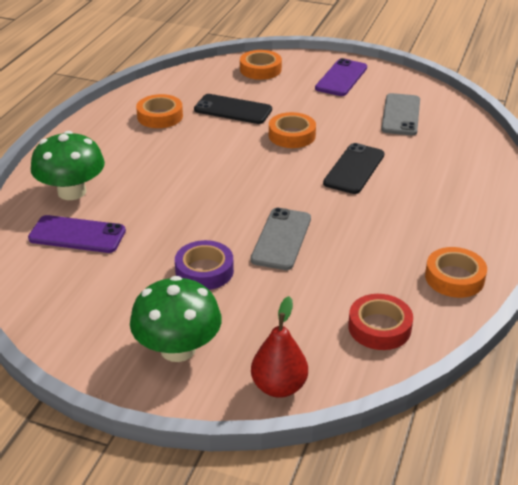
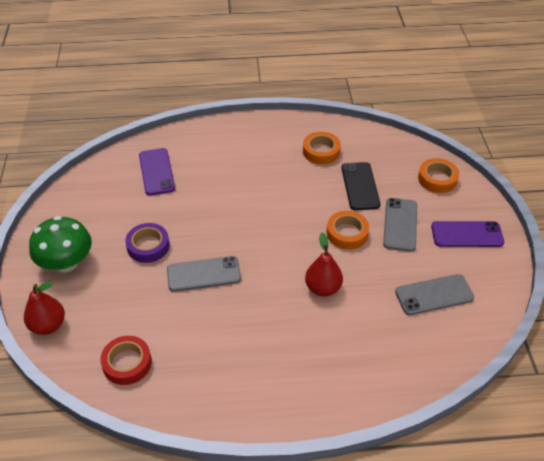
camera: 65 degrees right, 10 degrees up
green mushroom [31,131,105,200] -> none
black phone [323,143,385,194] -> red pear [305,232,343,296]
orange tape [425,247,487,298] -> none
none -> grey phone [383,198,417,252]

